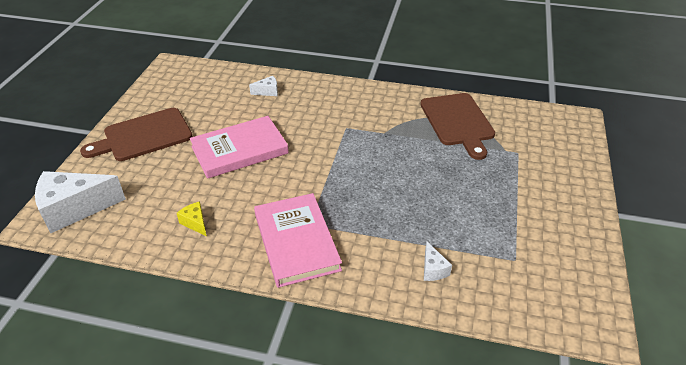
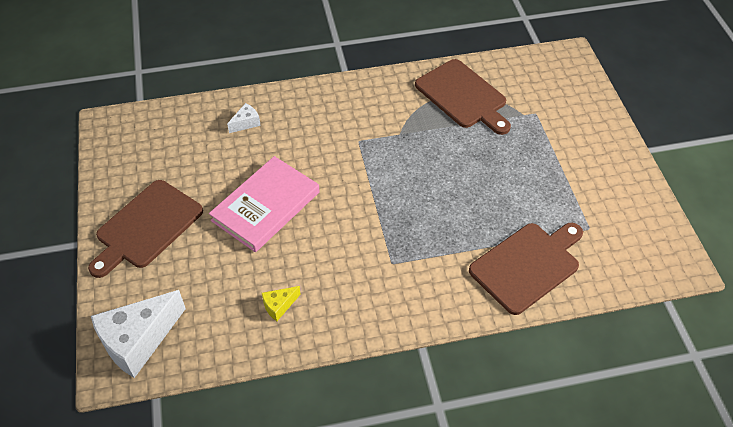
camera: 25 degrees left, 10 degrees up
yellow cheese [177,202,207,236] -> yellow cheese turned 60 degrees counterclockwise [262,286,301,321]
pink book [254,193,342,288] -> none
white cheese [424,241,452,281] -> brown cutting board [469,223,583,315]

